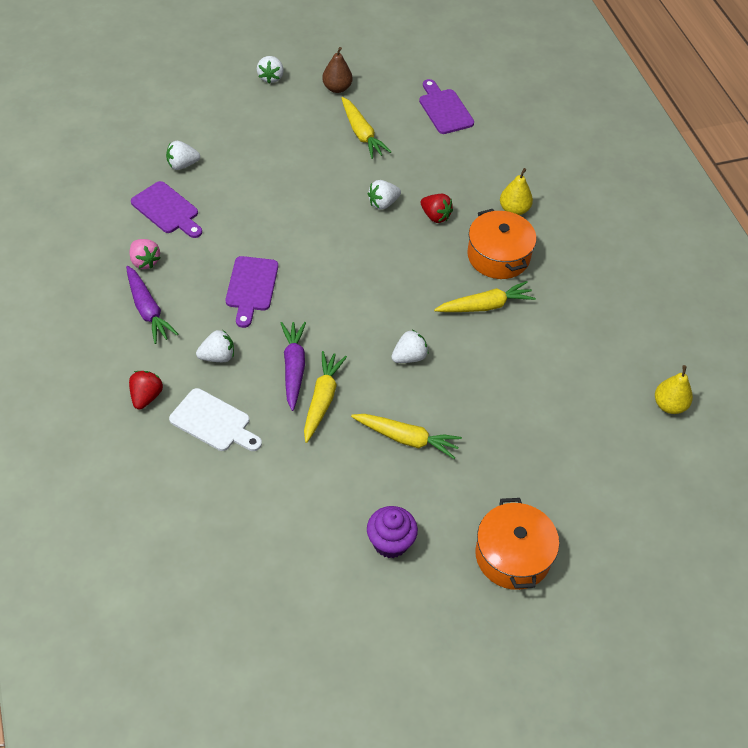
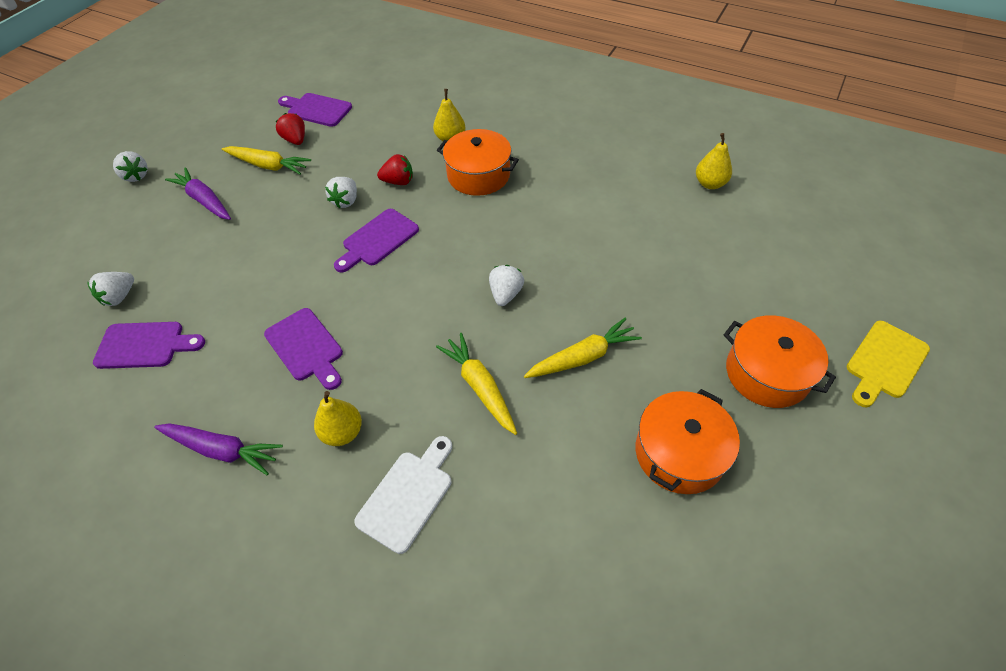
camera: 40 degrees left, 0 degrees up
red strawberry [129,371,163,409] -> red strawberry moved to [275,113,305,145]
pink strawberry [130,239,161,269] -> none
white cutting board [169,388,262,451] -> white cutting board turned 45 degrees counterclockwise [354,436,452,554]
white strawberry [196,330,234,362] -> yellow pear [314,391,362,446]
purple carrot [281,322,306,411] -> purple carrot moved to [165,167,231,220]
brown pear [322,47,353,93] -> none
purple cupcake [367,506,418,558] -> orange pot [636,389,740,494]
yellow carrot [434,281,536,312] -> none
none -> purple cutting board [334,209,419,272]
none -> yellow cutting board [846,321,930,407]

